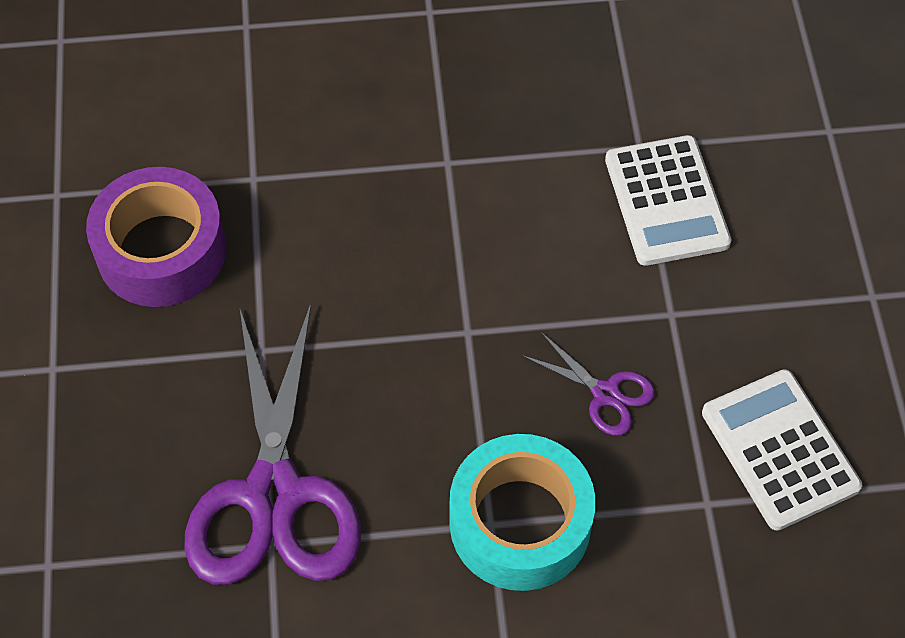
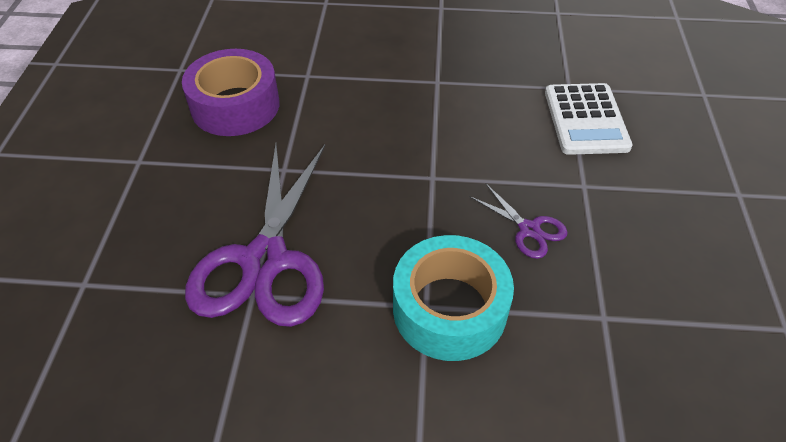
camera: 10 degrees right, 10 degrees down
white calculator [702,369,862,531] -> none

